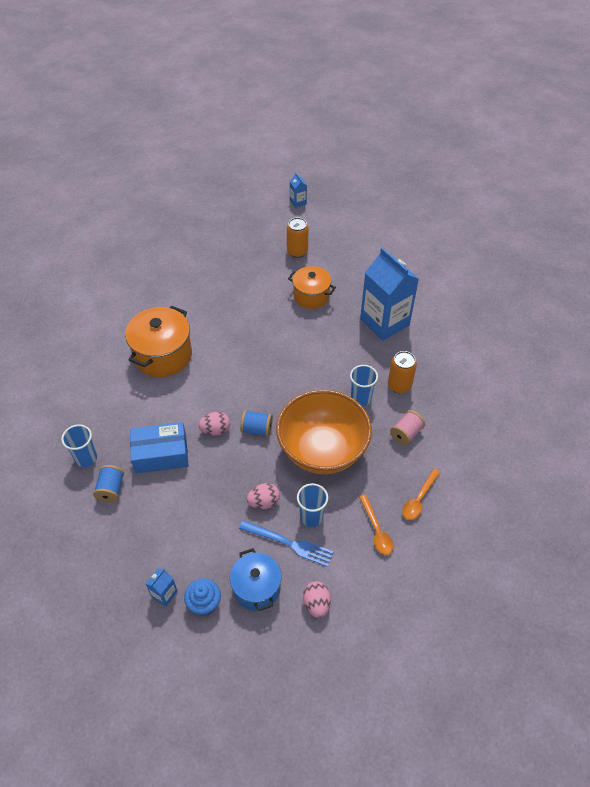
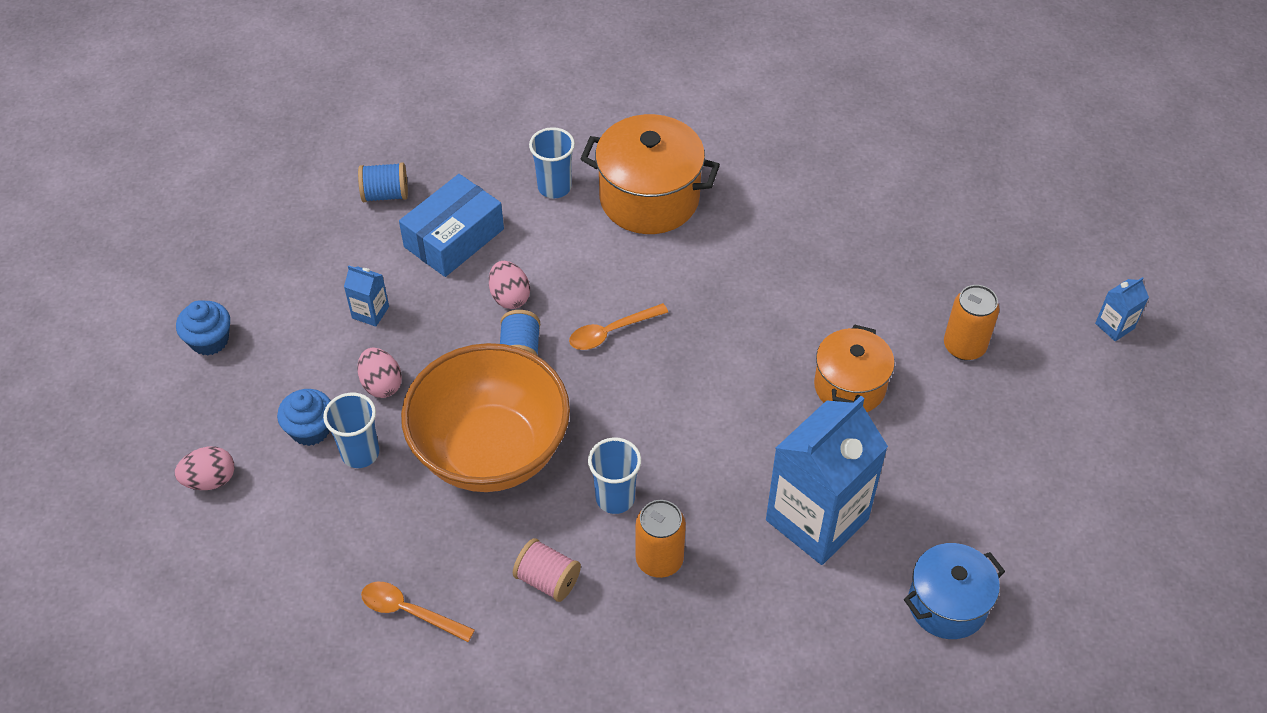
camera: 80 degrees right, 0 degrees up
blue cup [61,424,97,467] -> blue cup moved to [529,127,575,198]
blue box [130,422,189,474] -> blue box turned 60 degrees clockwise [399,174,504,277]
blue carton [146,568,178,607] -> blue carton moved to [344,265,389,327]
blue pot [230,548,282,611] -> blue pot moved to [904,543,1005,639]
blue fork [239,520,334,567] -> blue cupcake [277,389,331,446]
orange spoon [359,495,394,555] -> orange spoon moved to [569,303,668,350]

